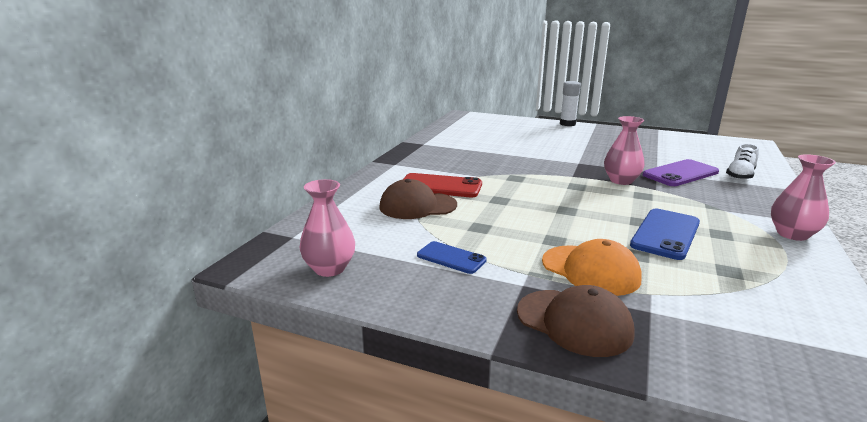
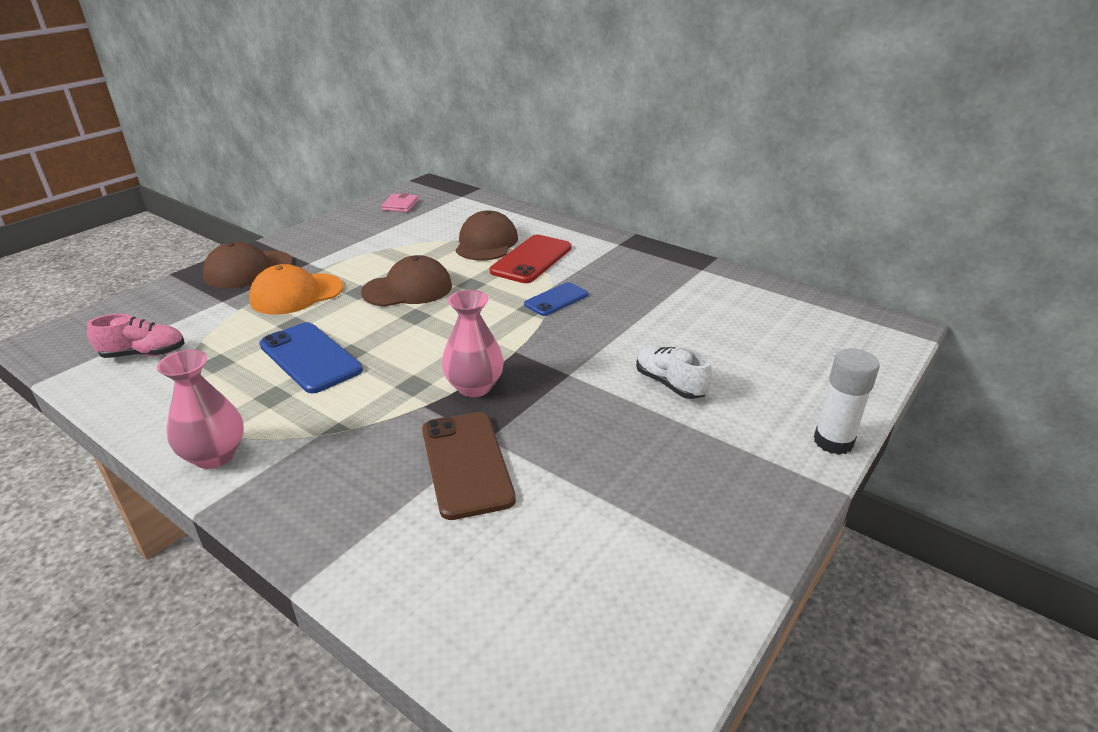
camera: 105 degrees right, 10 degrees up
pink vase [300,179,355,277] -> pink wallet [382,193,418,212]
blue phone [417,241,487,274] -> blue phone moved to [524,282,588,316]
purple phone [643,159,719,186] -> brown phone [422,412,516,520]
white shoe [726,144,759,180] -> white shoe moved to [636,346,712,399]
none -> pink shoe [87,314,185,358]
none -> brown cap [361,255,452,307]

